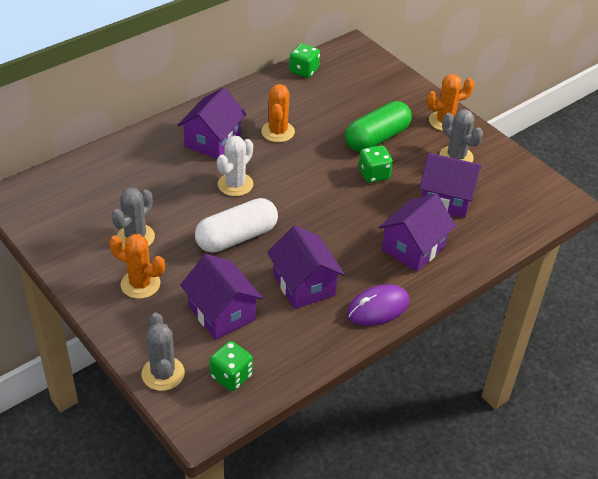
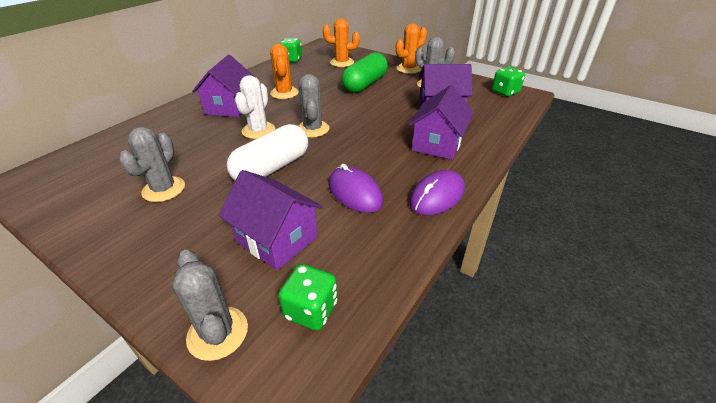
camera: 15 degrees left, 5 degrees down
orange cactus [109,234,165,299] -> orange cactus moved to [323,18,360,67]
purple house [267,225,345,309] -> purple mouse [329,164,383,213]
green dice [359,145,393,183] -> green dice moved to [492,67,525,97]
none -> grey cactus [298,74,329,137]

